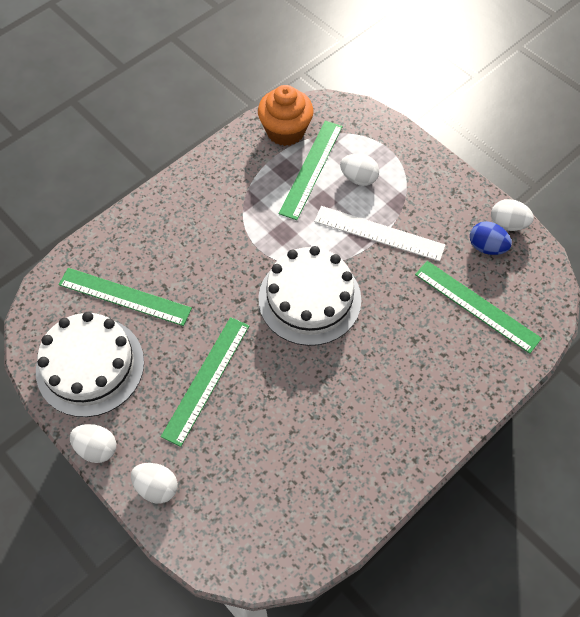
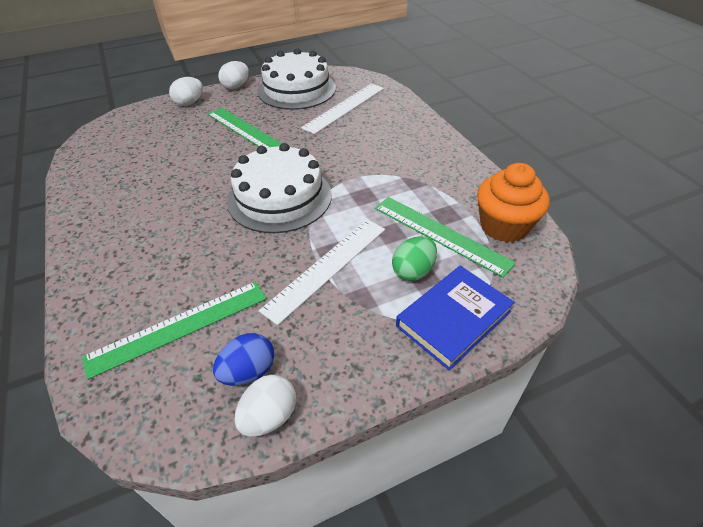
camera: 110 degrees right, 15 degrees down
green ruler [59,268,192,326] -> white ruler [301,84,384,134]
white egg [340,154,379,186] -> green egg [392,236,437,281]
none -> blue book [396,266,515,370]

